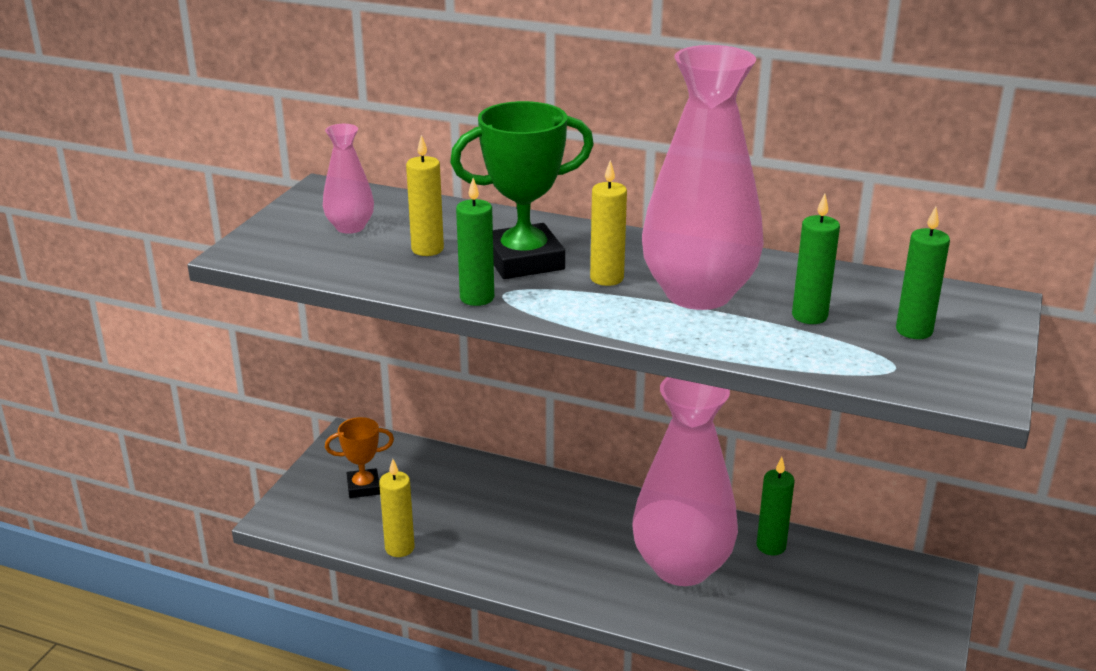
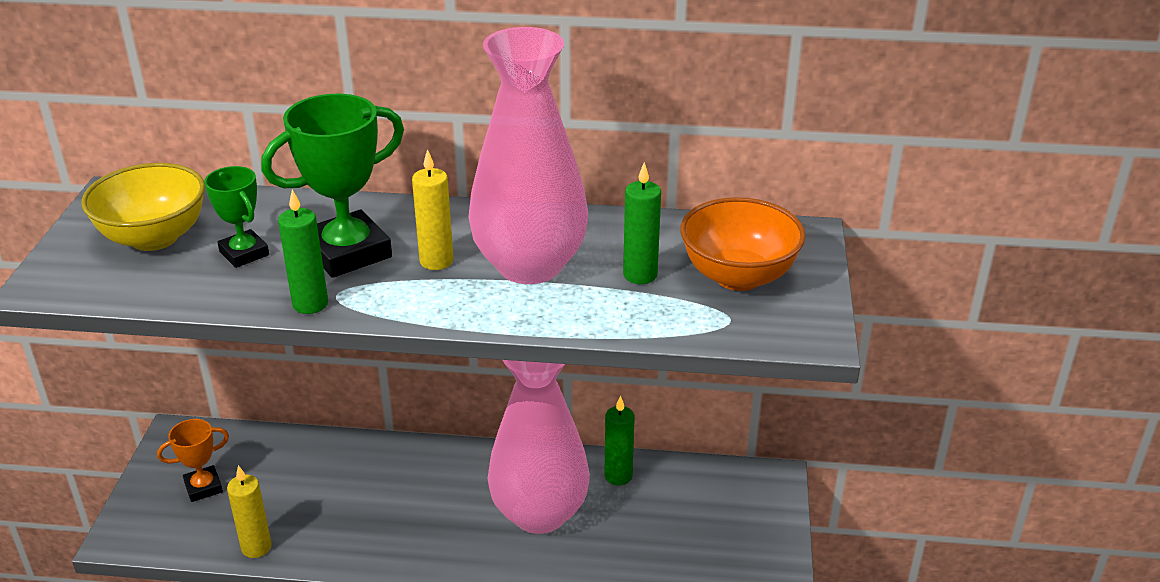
camera: 15 degrees left, 5 degrees up
pink vase [323,124,374,234] -> yellow bowl [81,163,205,251]
yellow candle [406,135,444,256] -> green trophy [204,166,269,268]
green candle [896,207,950,339] -> orange bowl [680,197,806,291]

